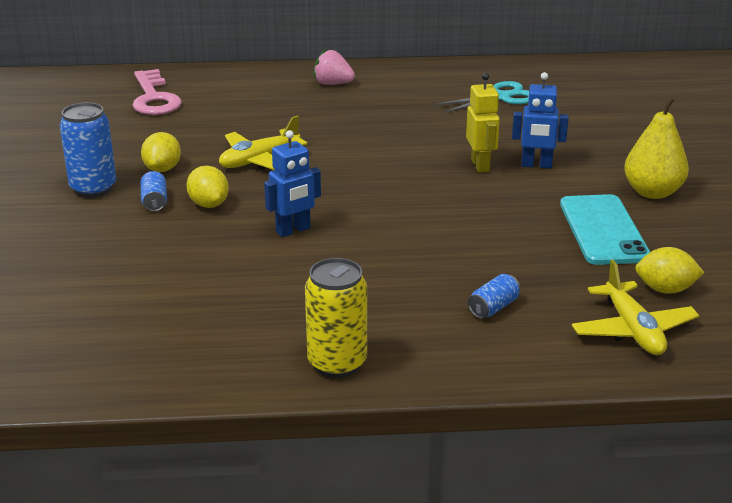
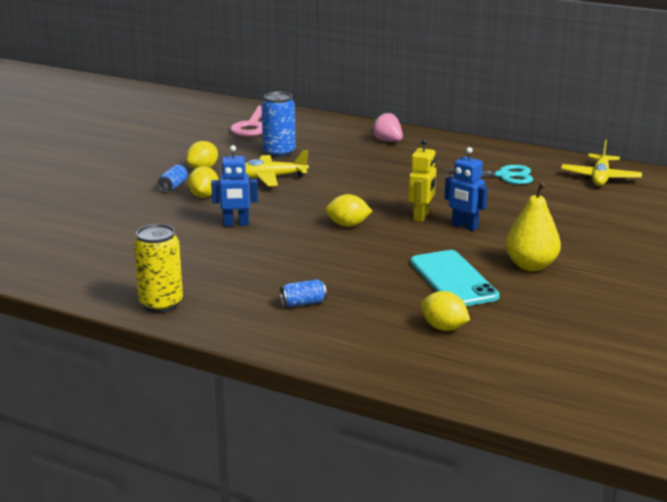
camera: 30 degrees right, 5 degrees down
blue can [60,102,116,198] -> blue can moved to [261,92,296,158]
turquoise phone [560,194,650,265] -> turquoise phone turned 45 degrees counterclockwise [410,250,500,306]
yellow plane [572,260,699,355] -> yellow plane moved to [561,139,642,186]
none -> yellow lemon [325,194,372,227]

